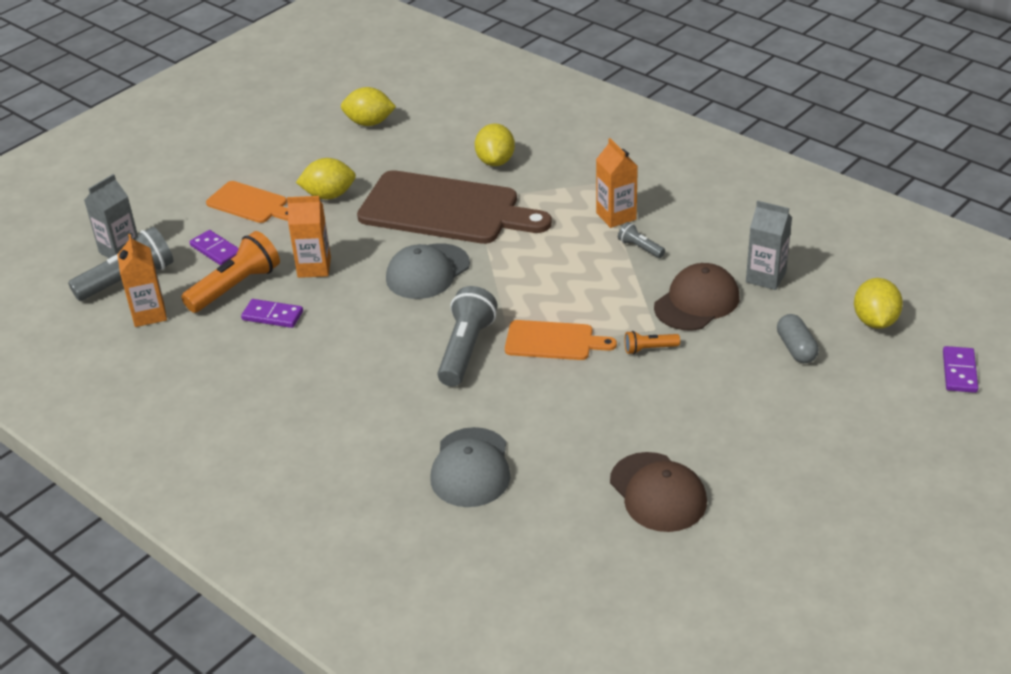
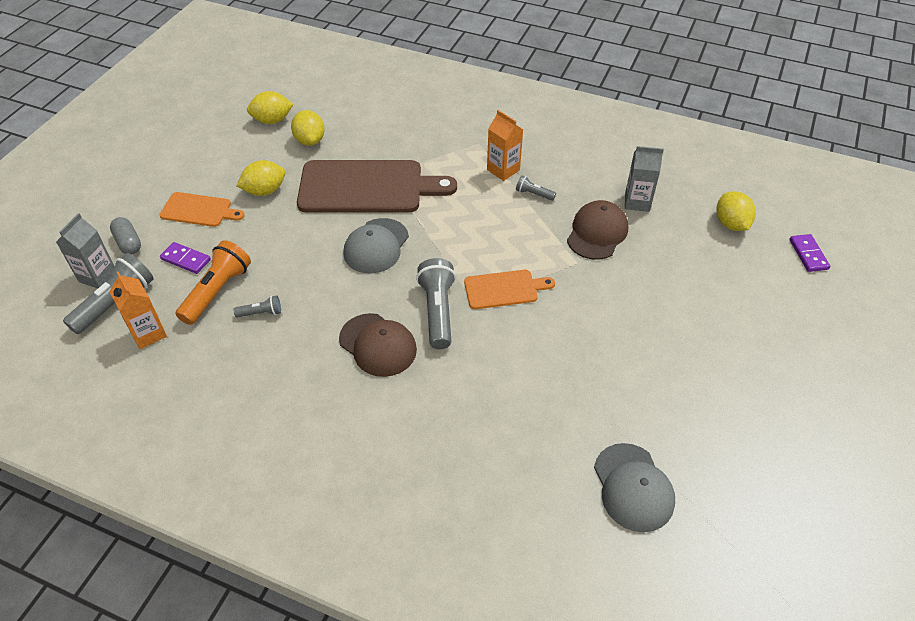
camera: 20 degrees left, 10 degrees up
purple domino [241,299,303,328] -> grey flashlight [234,296,281,317]
orange carton [287,196,331,278] -> none
grey cap [430,427,511,507] -> grey cap moved to [594,443,675,532]
yellow lemon [475,123,515,166] -> yellow lemon moved to [291,110,325,146]
brown cap [610,452,707,532] -> brown cap moved to [339,313,417,377]
orange flashlight [625,331,680,354] -> none
grey capsule [777,314,819,363] -> grey capsule moved to [110,217,141,255]

